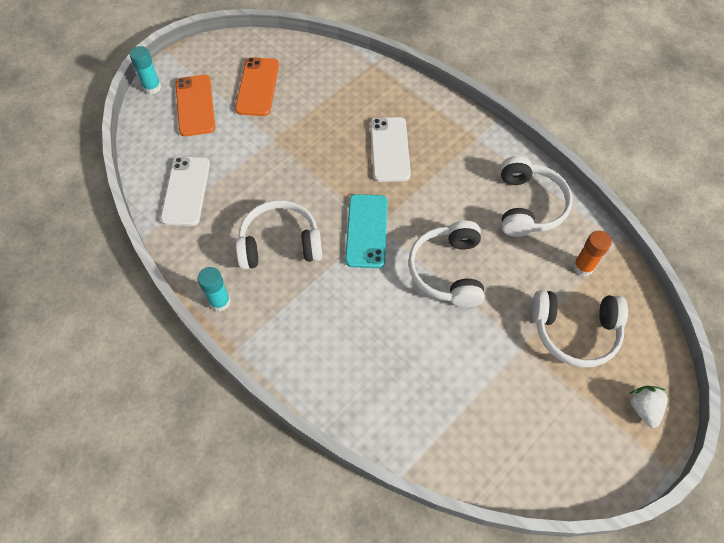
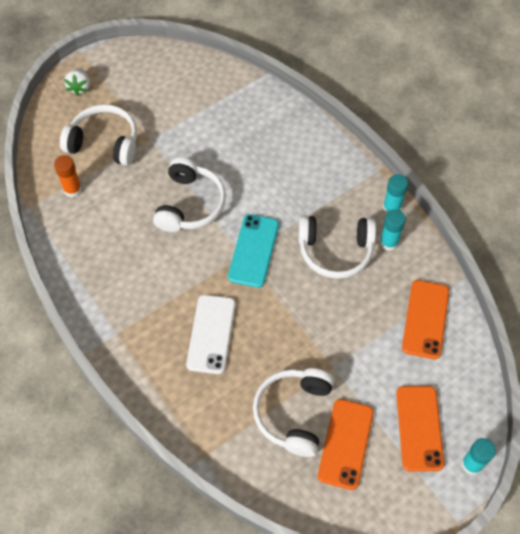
camera: 170 degrees left, 0 degrees up
white phone [160,156,210,226] -> orange phone [402,280,449,359]
white headphones [501,156,573,237] -> white headphones moved to [253,368,334,457]
none -> turquoise glue stick [380,209,406,251]

